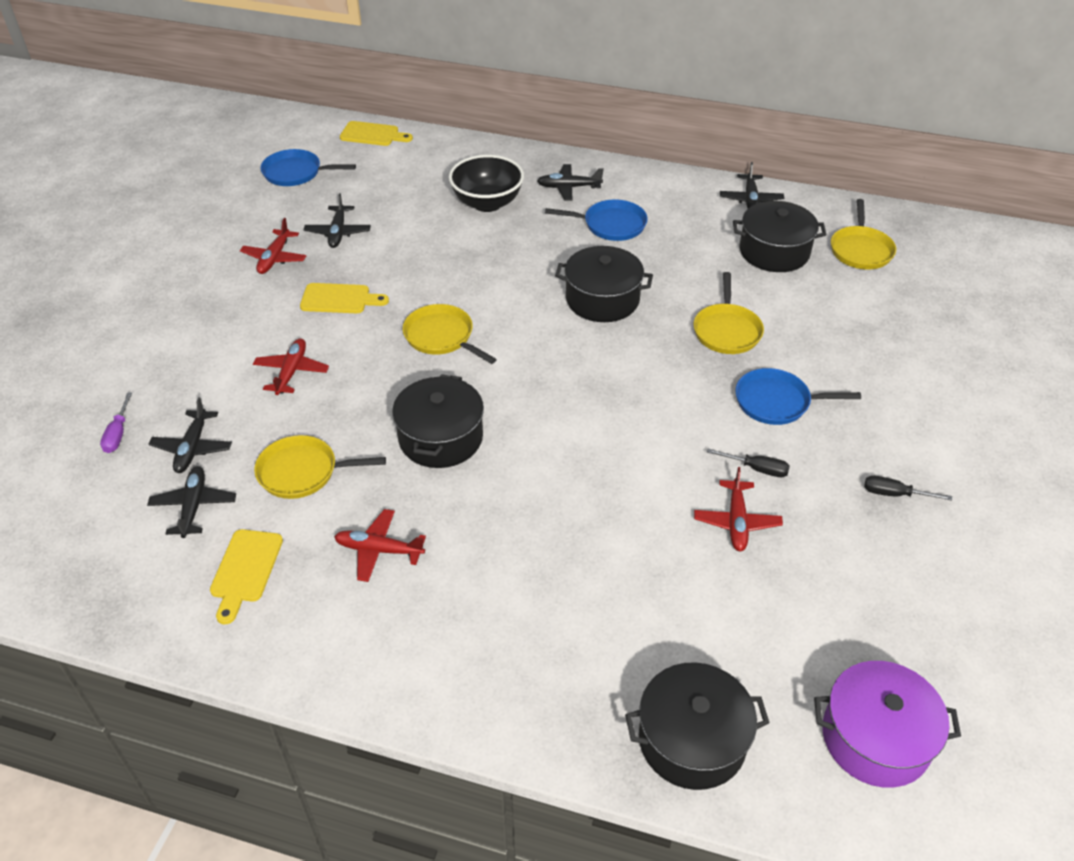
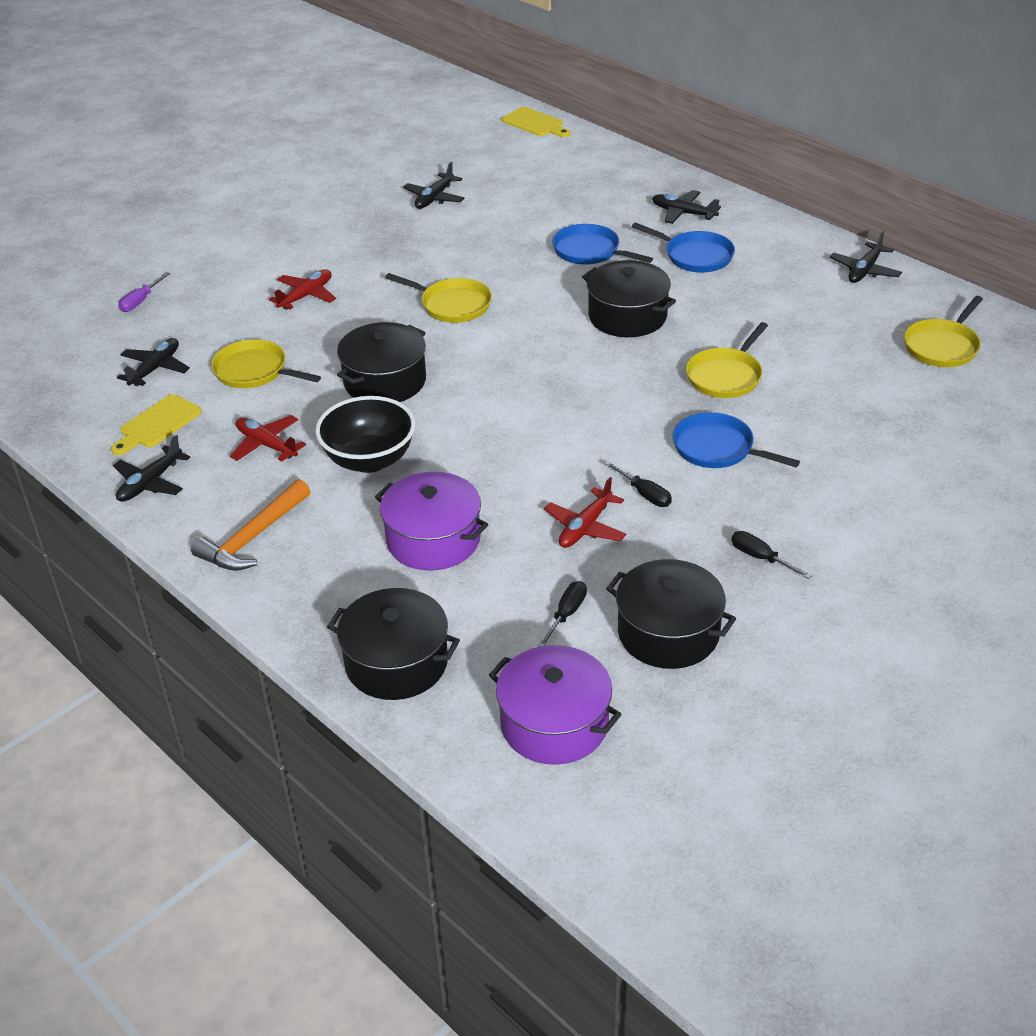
camera: 30 degrees right, 5 degrees down
black plane [149,397,232,473] -> black plane moved to [113,435,190,502]
red plane [240,218,306,274] -> none
blue pan [260,149,356,186] -> blue pan moved to [552,224,653,264]
yellow cutting board [300,283,389,313] -> none
yellow pan [403,304,497,364] -> yellow pan turned 135 degrees clockwise [385,273,492,323]
black bowl [449,155,524,212] -> black bowl moved to [315,396,415,473]
black pot [733,201,827,272] -> black pot moved to [606,559,736,669]
none -> orange hammer [191,479,310,571]
none -> purple pot [375,472,488,571]
none -> black screwdriver [538,581,587,647]

